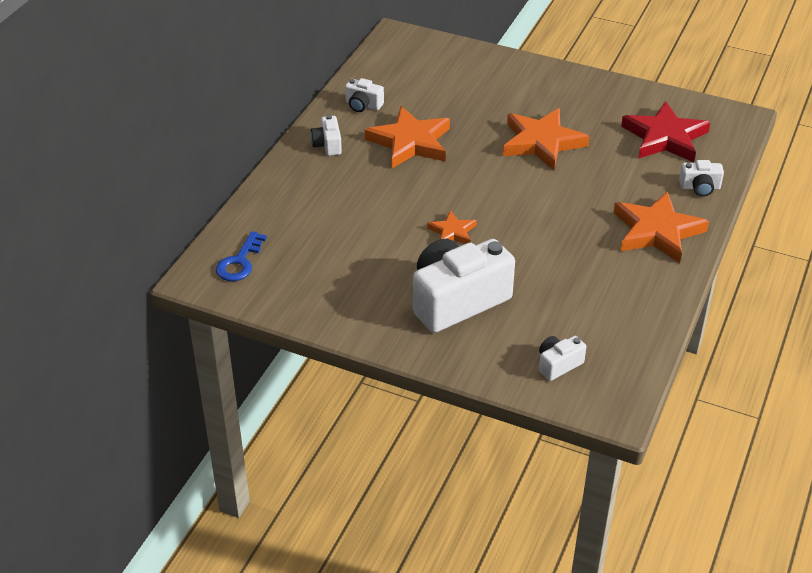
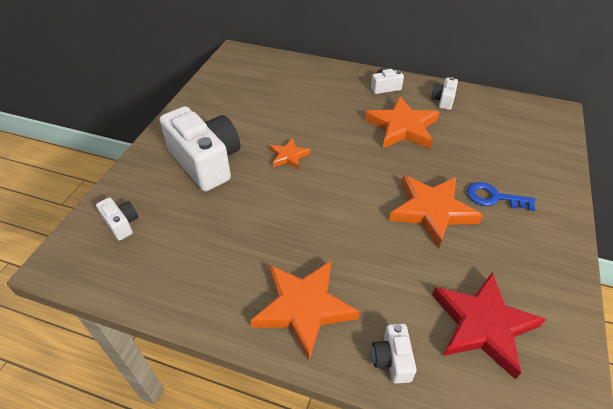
camera: 85 degrees right, 5 degrees up
blue key [216,231,267,281] -> blue key moved to [467,182,536,211]

